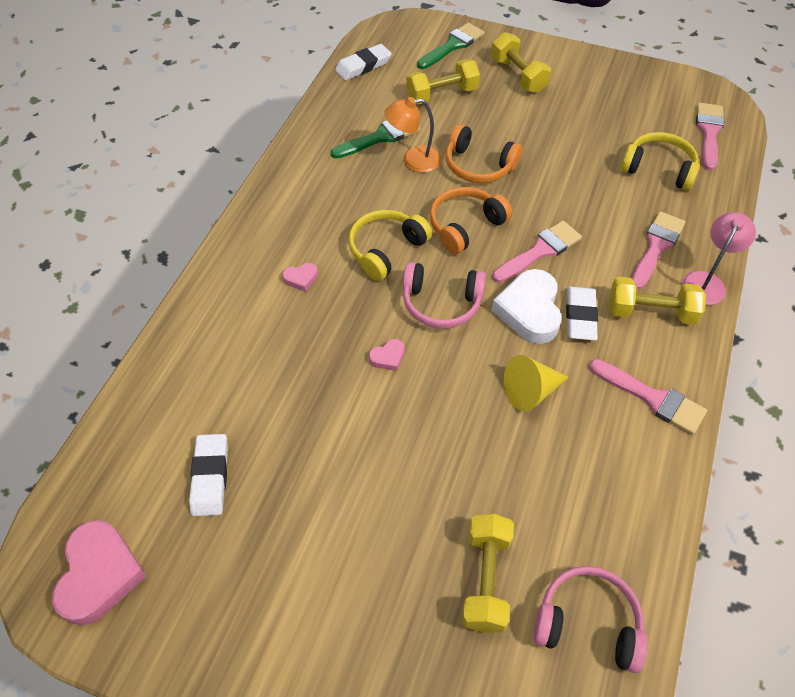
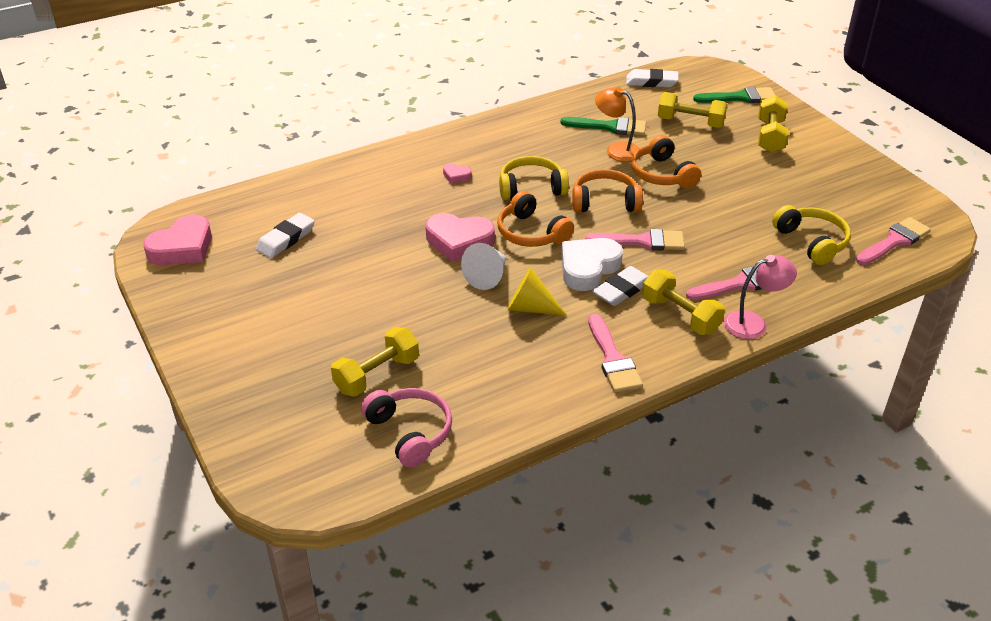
camera: 40 degrees right, 15 degrees down
pink heart [369,339,404,371] -> pink heart [426,213,495,262], size x2.18
pink headphones [403,262,486,329] -> orange headphones [497,191,574,247]
none -> white cone [461,243,506,290]

